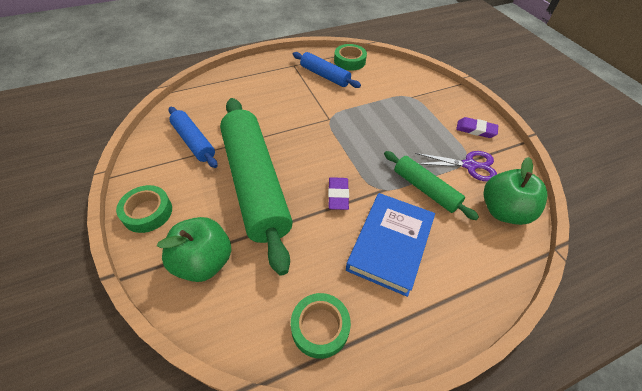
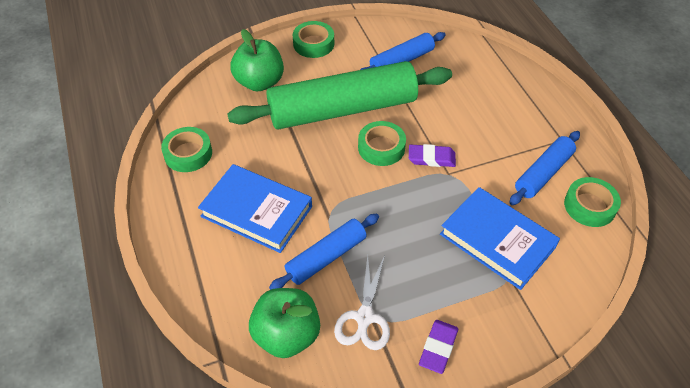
camera: 95 degrees right, 0 degrees up
purple eraser [328,177,349,210] -> purple eraser moved to [409,144,456,167]
green rolling pin [384,151,479,220] -> blue rolling pin [269,214,379,290]
purple scissors [415,151,497,181] -> white scissors [334,255,390,350]
none -> green tape [358,121,406,166]
none -> blue book [440,187,560,290]

